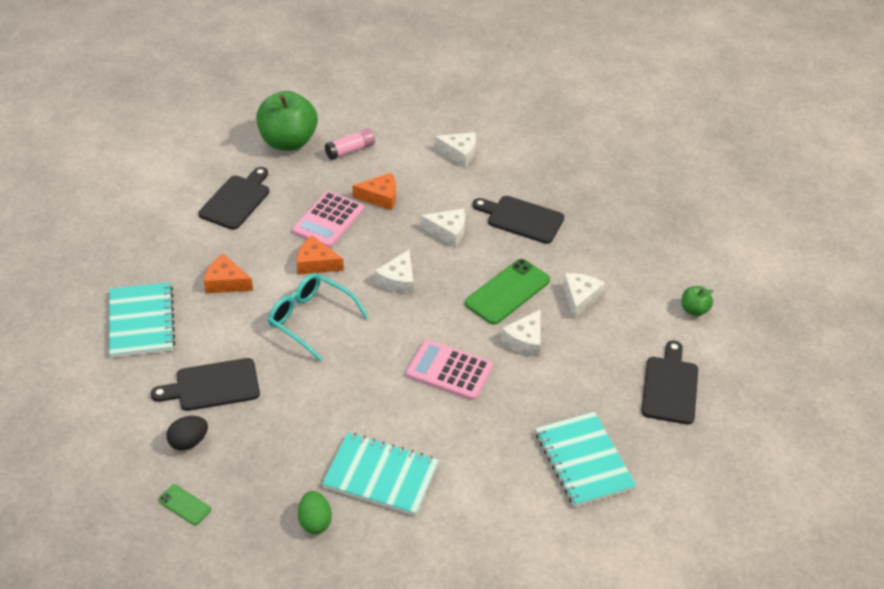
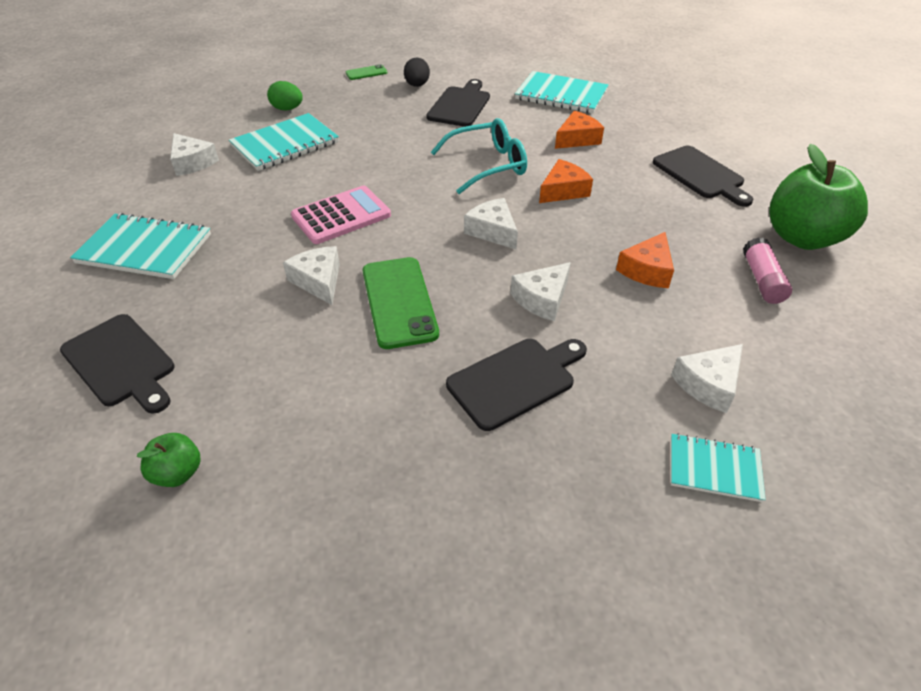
camera: 125 degrees right, 0 degrees up
pink calculator [292,191,364,248] -> none
white cheese [563,273,605,318] -> white cheese moved to [170,133,219,176]
none -> turquoise notebook [671,433,766,502]

